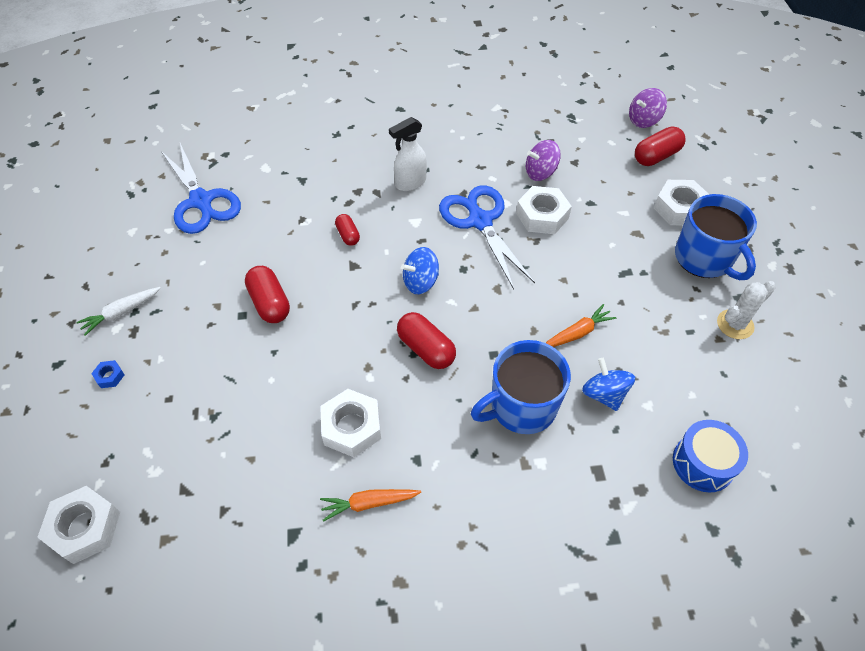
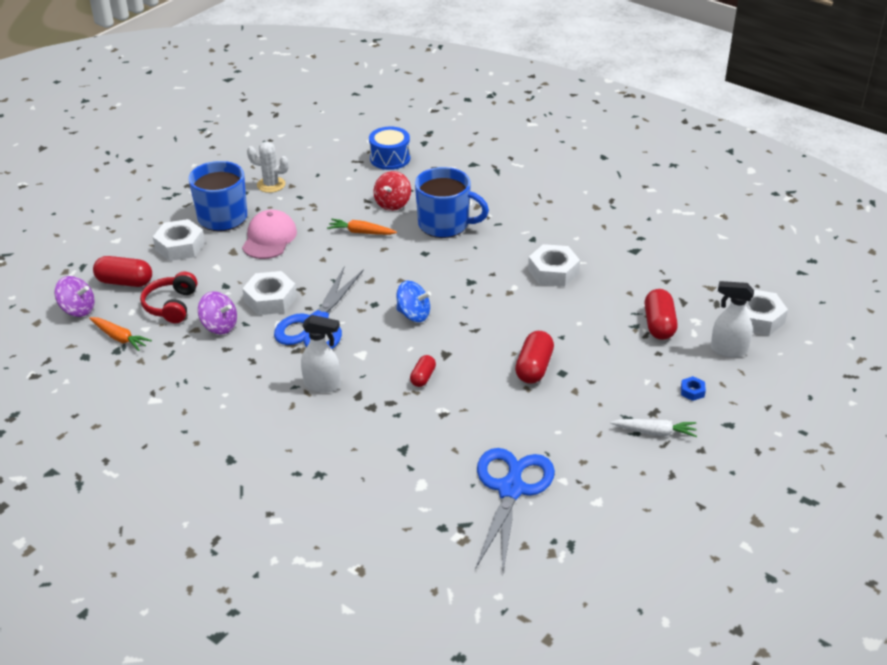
camera: 135 degrees left, 15 degrees down
orange carrot [320,489,421,522] -> orange carrot moved to [89,317,152,351]
red capsule [397,312,456,369] -> red capsule moved to [645,289,677,340]
blue spinning top [582,358,635,411] -> red spinning top [373,171,411,211]
none -> red headphones [140,271,197,323]
none -> pink cap [242,210,297,259]
none -> white spray bottle [711,281,754,357]

